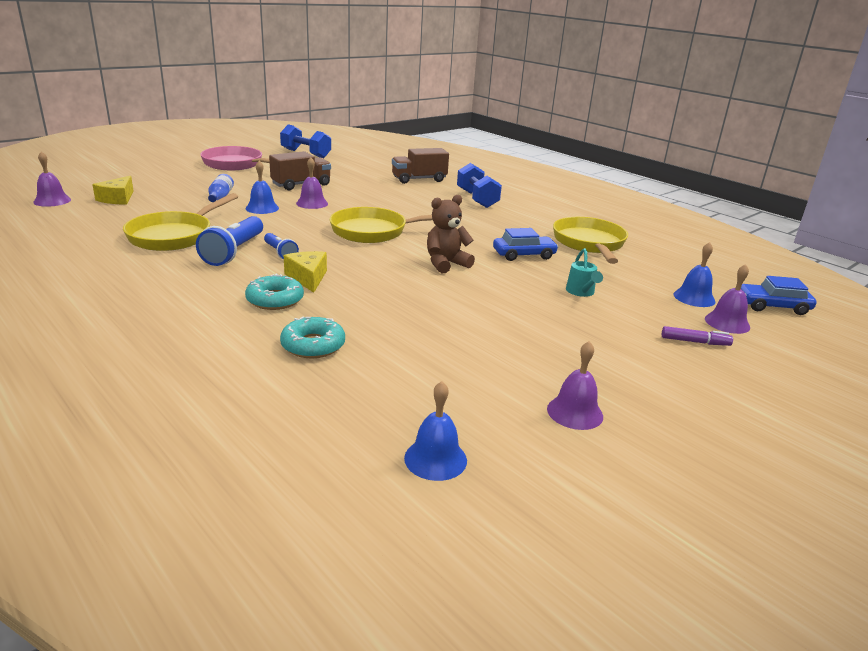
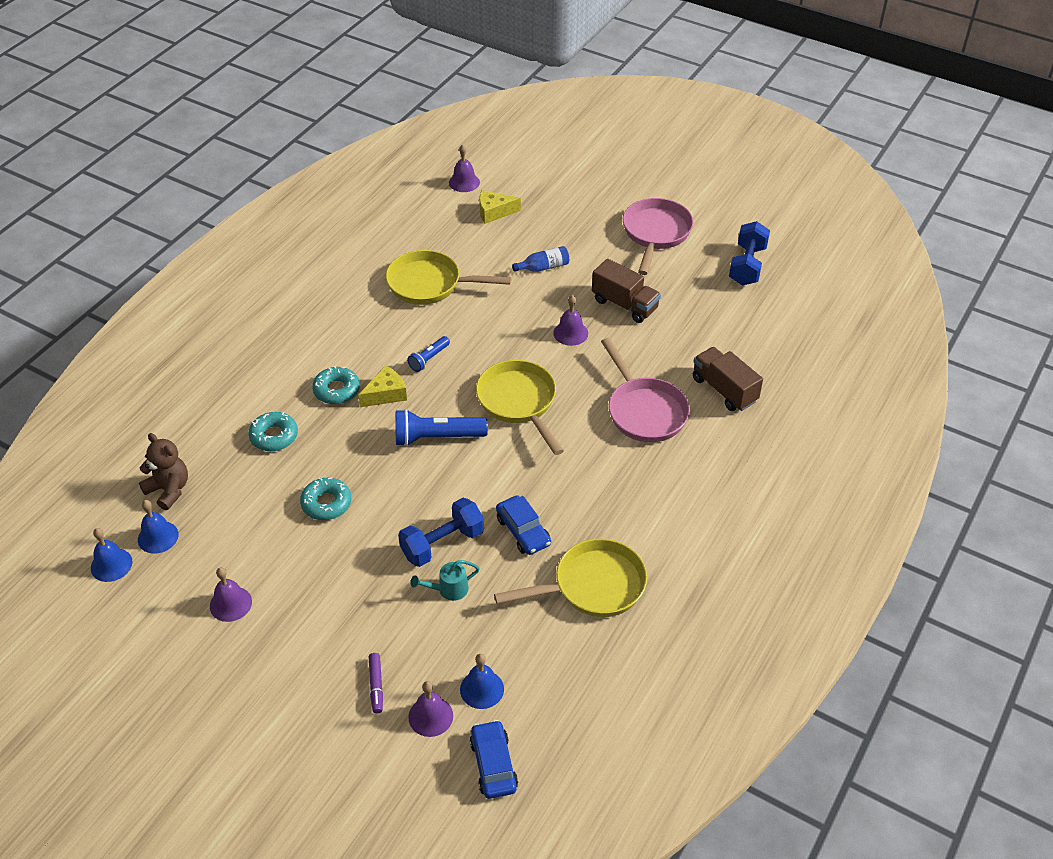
camera: 75 degrees right, 20 degrees up
blue flashlight [196,216,263,266] -> blue flashlight moved to [395,409,488,446]
blue bell [246,161,279,214] -> blue bell moved to [91,528,133,582]
brown teddy bear [427,195,475,273] -> brown teddy bear moved to [139,433,188,510]
blue dumbbell [457,163,502,208] -> blue dumbbell moved to [398,498,484,567]
none -> turquoise donut [300,477,351,520]
none -> pink pan [601,338,690,442]

